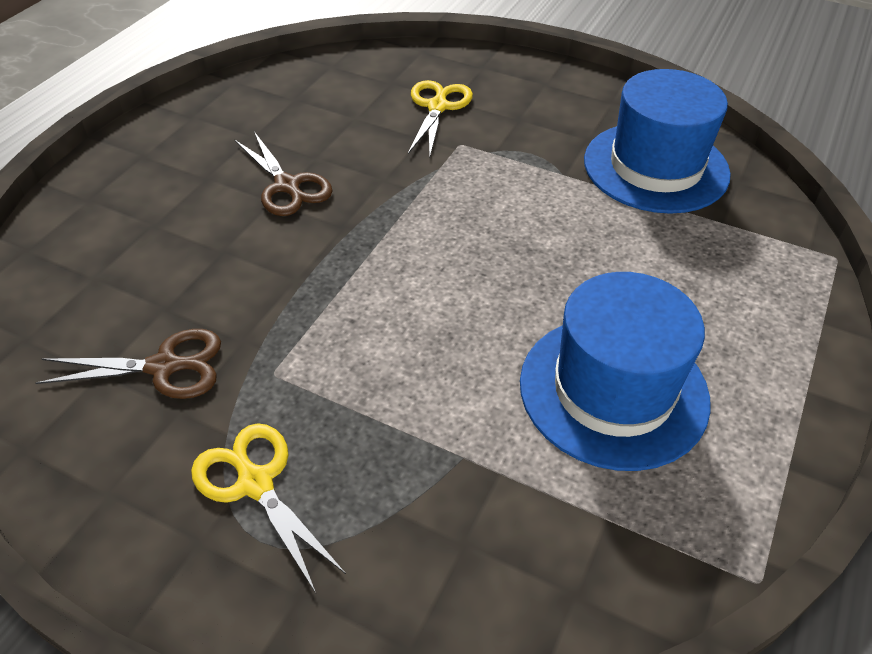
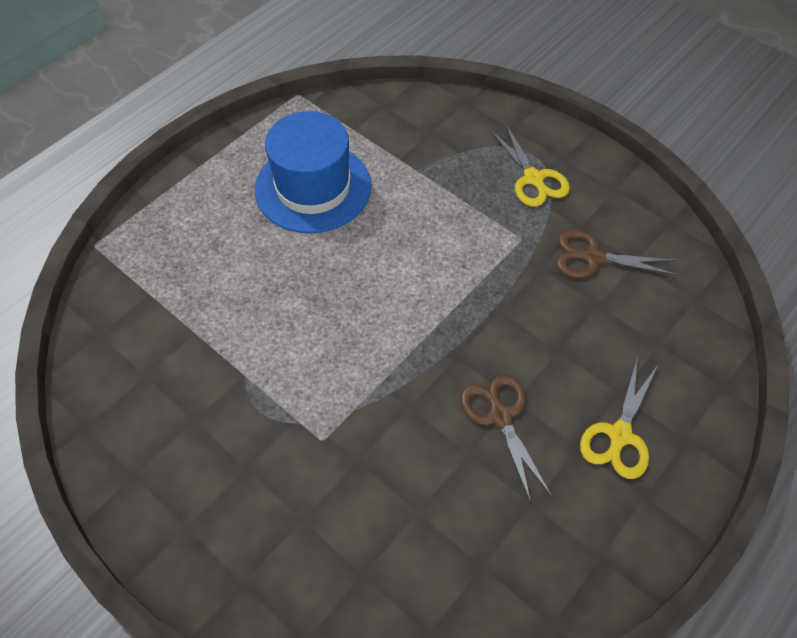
camera: 165 degrees left, 10 degrees up
yellow scissors [408,80,473,157] -> yellow scissors moved to [580,357,658,479]
blue hat [584,69,731,214] -> none

